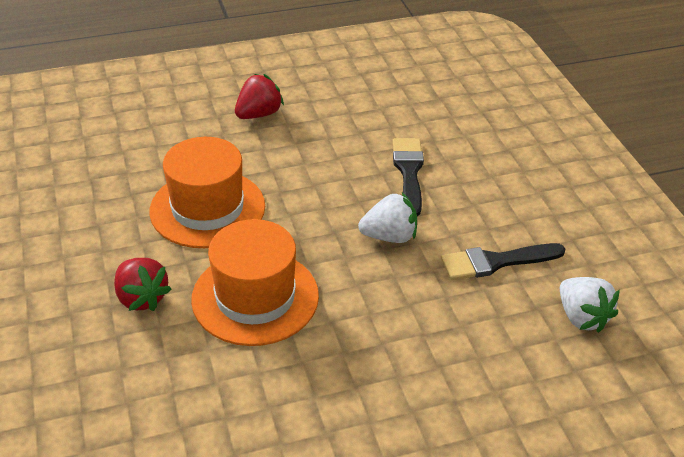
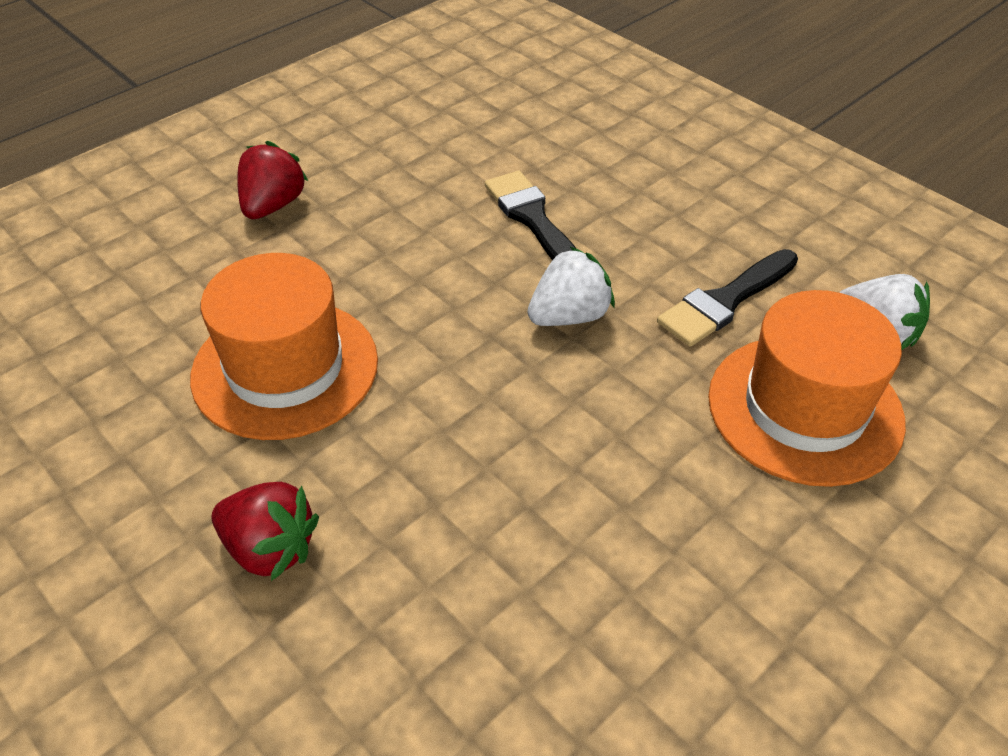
camera: 25 degrees left, 5 degrees up
orange hat [191,219,319,346] -> orange hat moved to [708,290,906,487]

